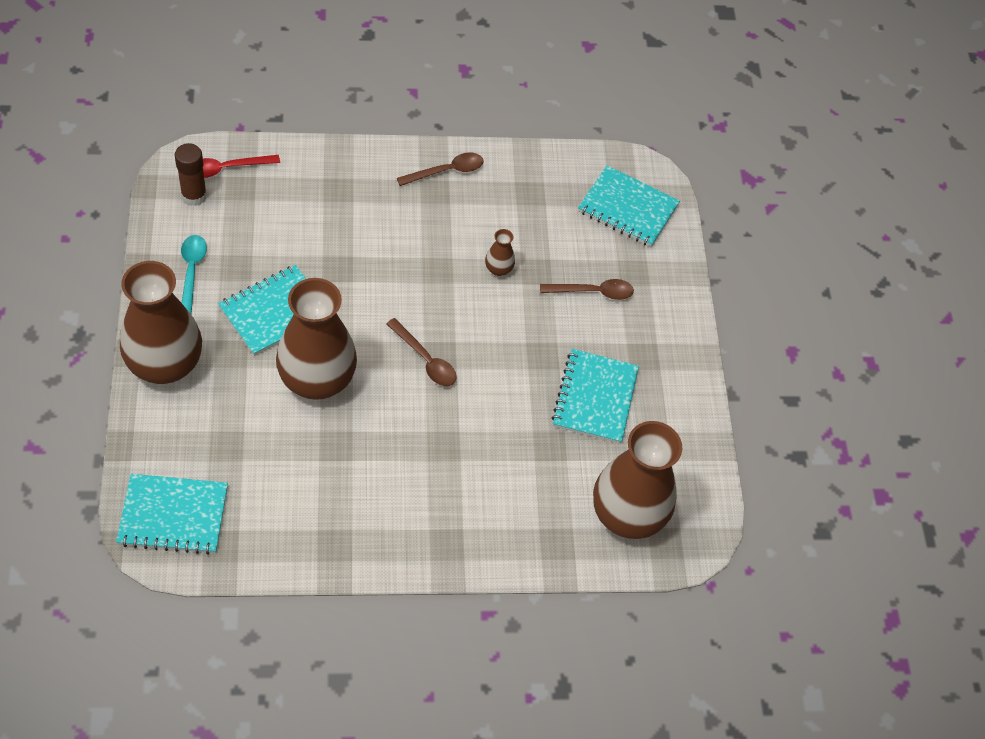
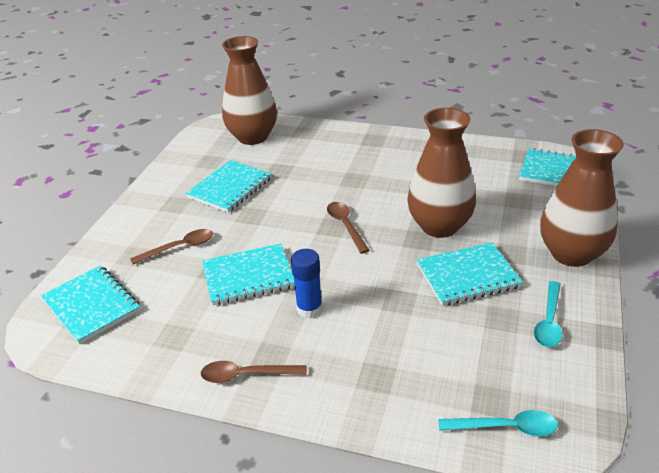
camera: 150 degrees left, 20 degrees down
brown glue stick [175,143,207,206] -> none
red spoon [203,155,280,178] -> turquoise spoon [438,410,558,436]
brown vase [485,229,515,276] -> turquoise notebook [202,243,295,306]
brown spoon [540,279,634,300] -> brown spoon turned 135 degrees clockwise [130,229,213,264]
none -> blue glue stick [291,249,323,318]

